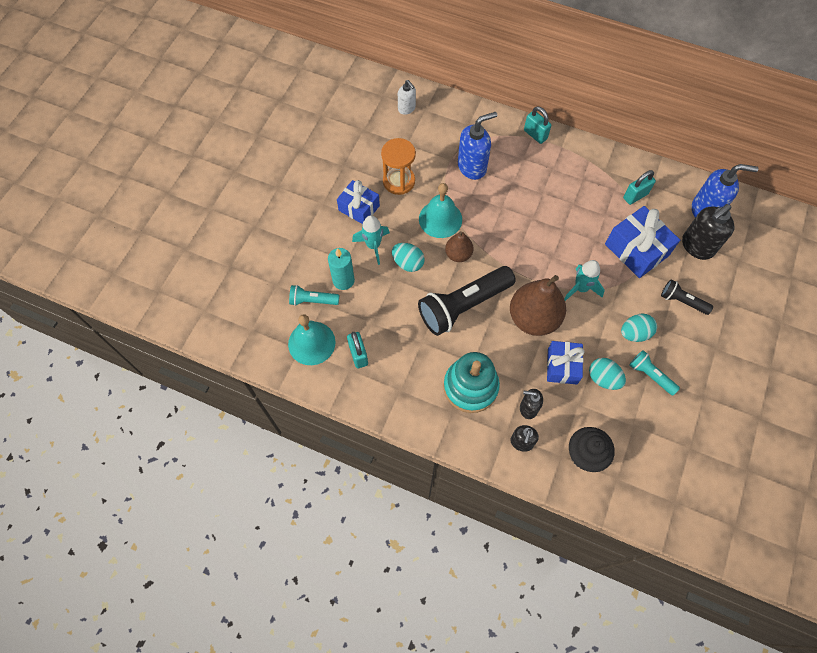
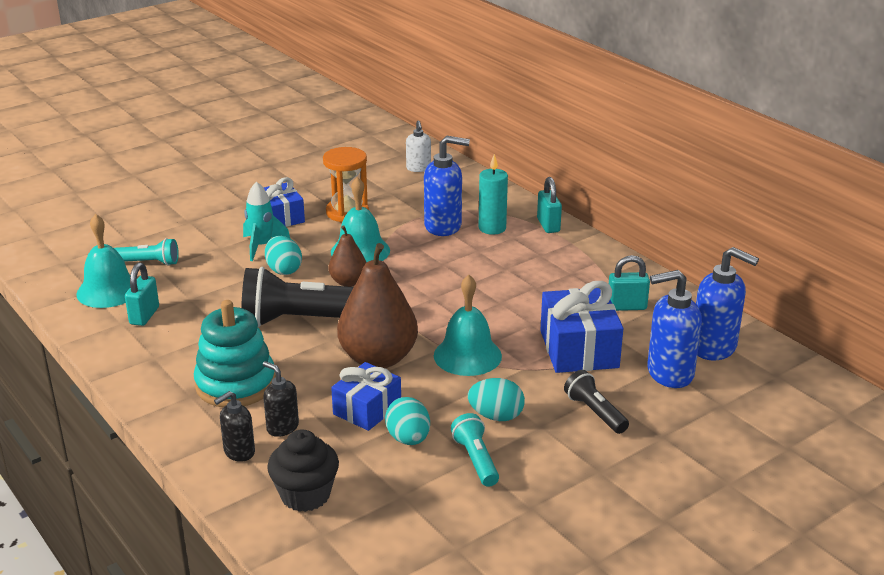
camera: 30 degrees right, 35 degrees down
turquoise flashlight [289,285,339,306] -> turquoise flashlight turned 150 degrees clockwise [114,238,179,266]
turquoise candle [328,248,355,290] -> turquoise candle moved to [479,154,508,235]
turquoise rocket [564,260,605,301] -> turquoise bell [434,275,502,376]
black soap dispenser [682,204,735,260] -> blue soap dispenser [647,270,702,388]

